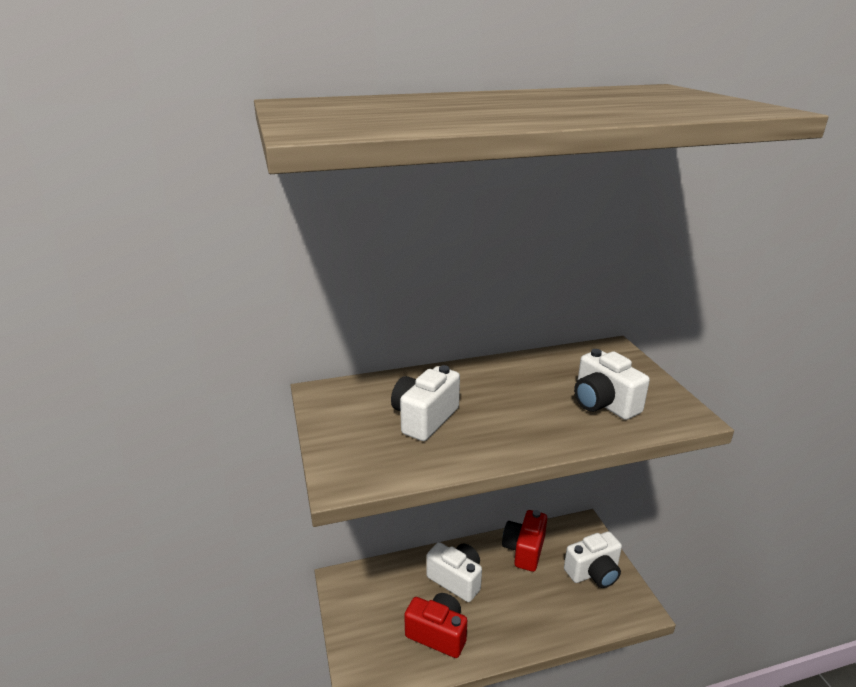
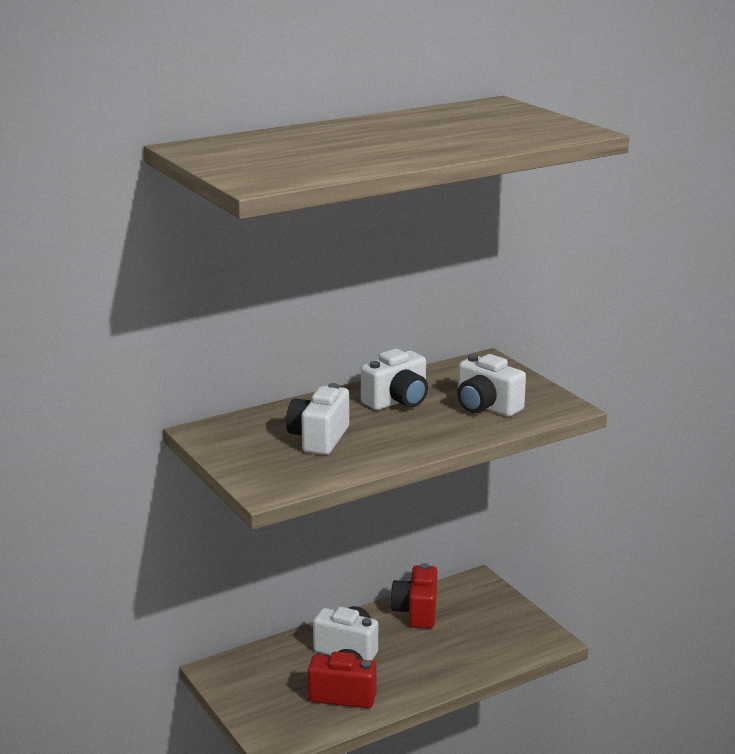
camera: 15 degrees left, 5 degrees down
white camera [564,531,622,588] -> white camera moved to [361,349,428,410]

